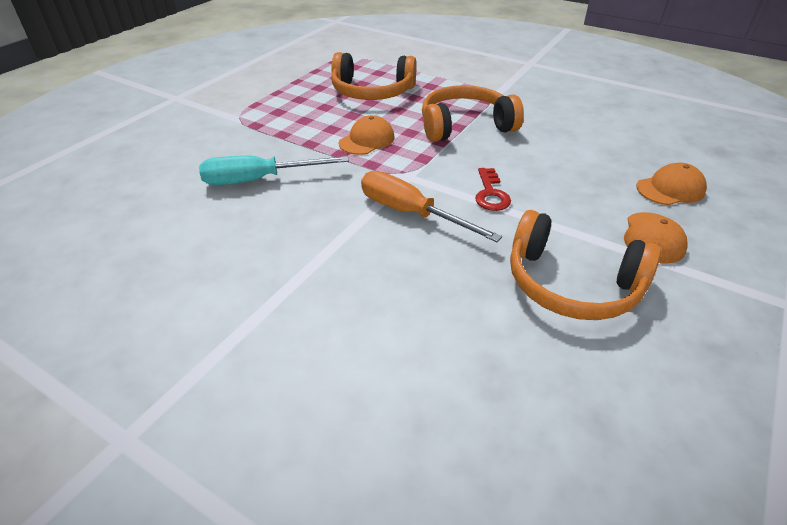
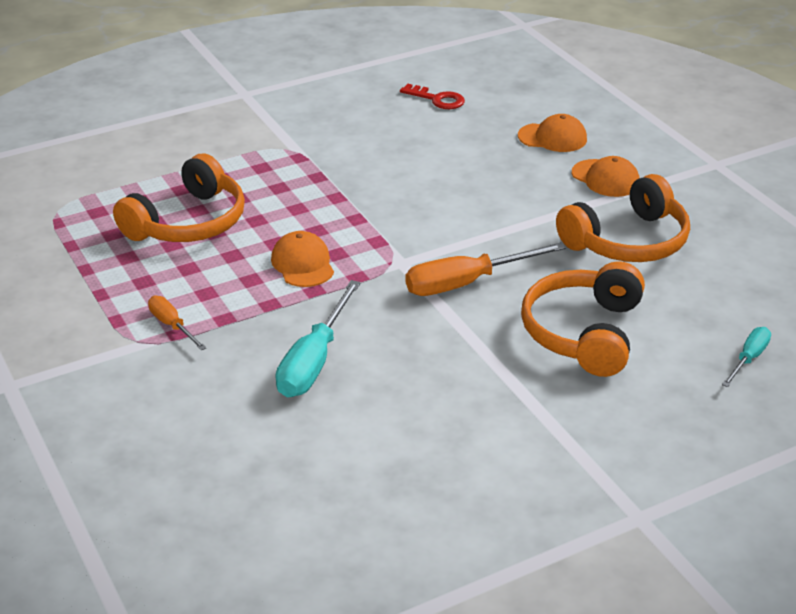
camera: 60 degrees left, 5 degrees down
orange headphones [422,85,524,142] -> orange headphones moved to [521,261,645,377]
red key [475,168,511,211] -> red key moved to [400,84,465,109]
orange cap [636,163,707,205] -> orange cap turned 90 degrees clockwise [518,114,587,152]
none -> orange screwdriver [148,296,206,351]
none -> turquoise screwdriver [722,327,771,387]

